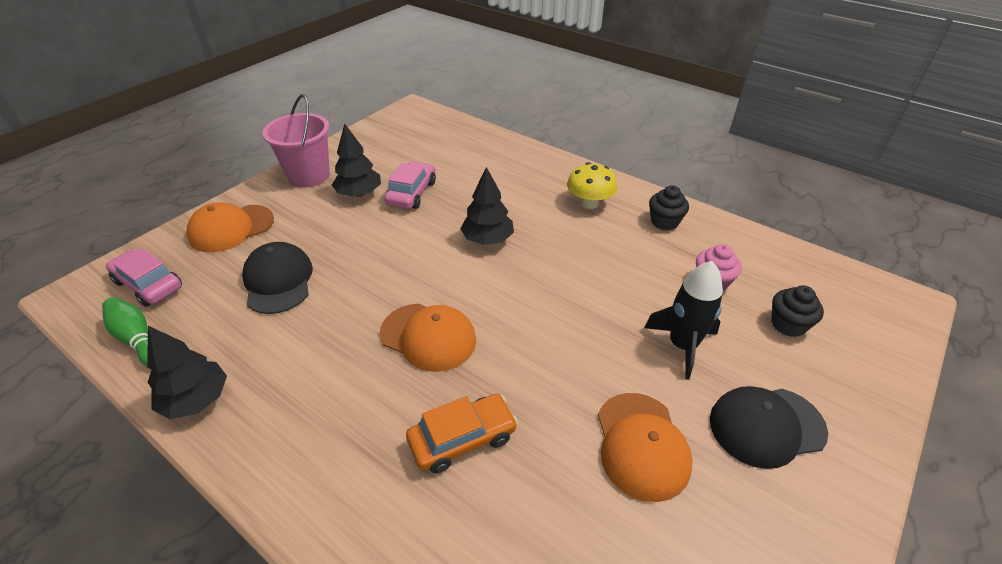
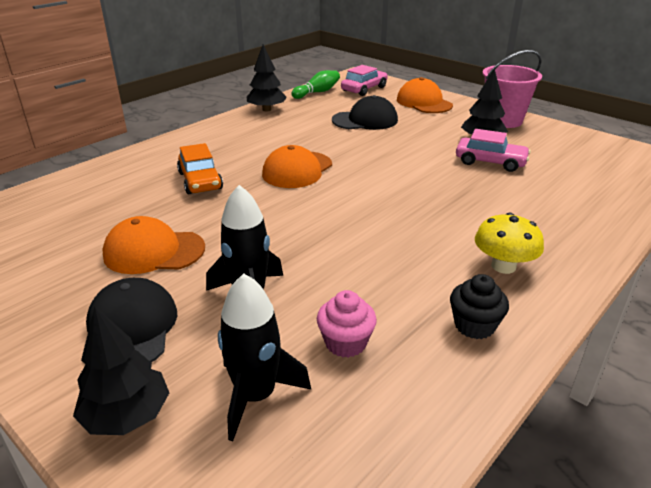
camera: 95 degrees right, 10 degrees down
black tree [460,167,514,245] -> black tree moved to [73,306,169,435]
black cupcake [771,285,824,337] -> black rocket [218,273,311,441]

